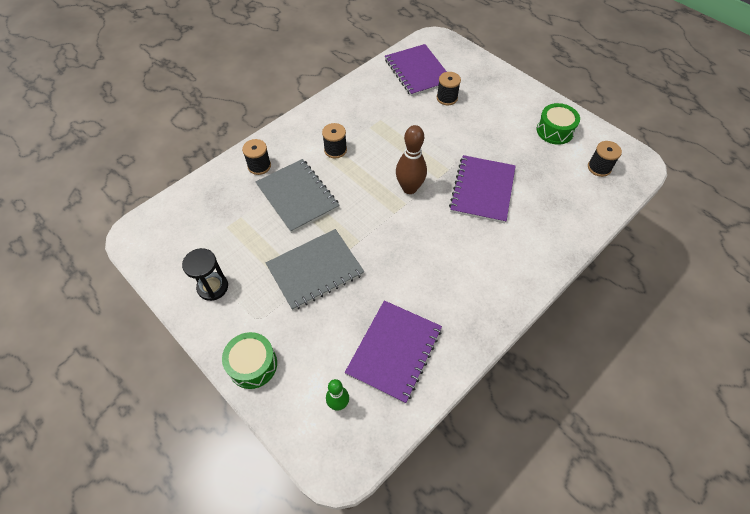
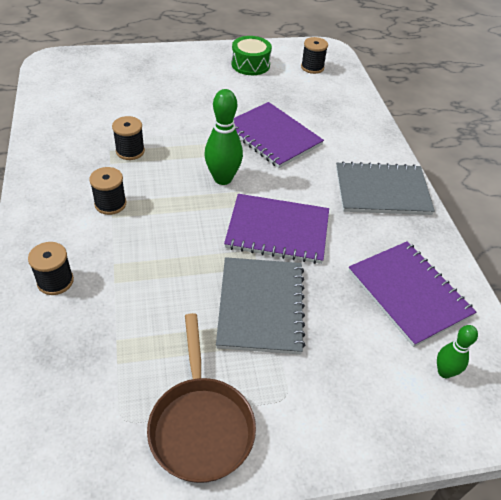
camera: 60 degrees left, 10 degrees down
black hourglass [182,248,228,301] -> brown pan [147,313,256,483]
green drum [222,332,277,389] -> none
grey notebook [256,159,340,233] -> grey notebook moved to [336,161,435,215]
purple notebook [385,44,447,96] -> purple notebook moved to [224,194,329,264]
brown bowling pin [396,125,427,194] -> green bowling pin [205,89,243,185]
black spool [437,72,461,105] -> black spool moved to [112,116,145,160]

